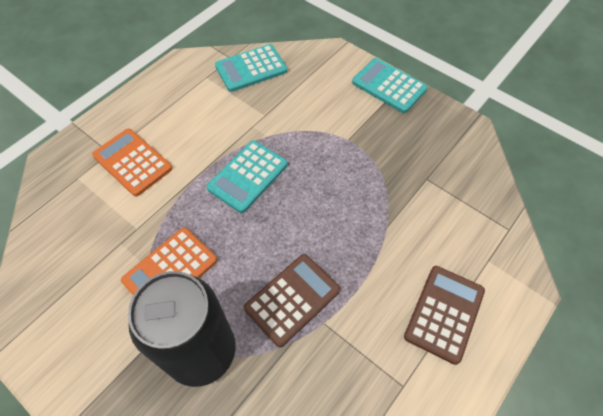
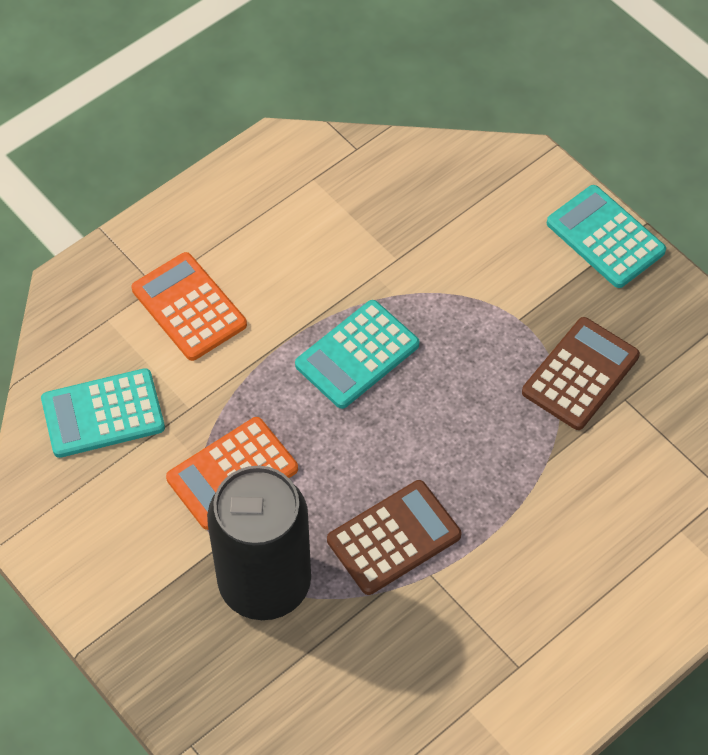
camera: 10 degrees right, 0 degrees up
turquoise calculator [215,44,287,92] -> turquoise calculator moved to [41,368,165,458]
brown calculator [404,266,485,365] -> brown calculator moved to [522,317,640,430]

